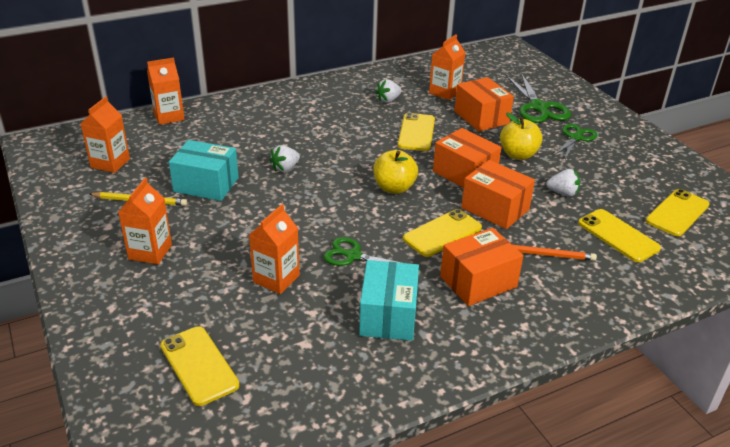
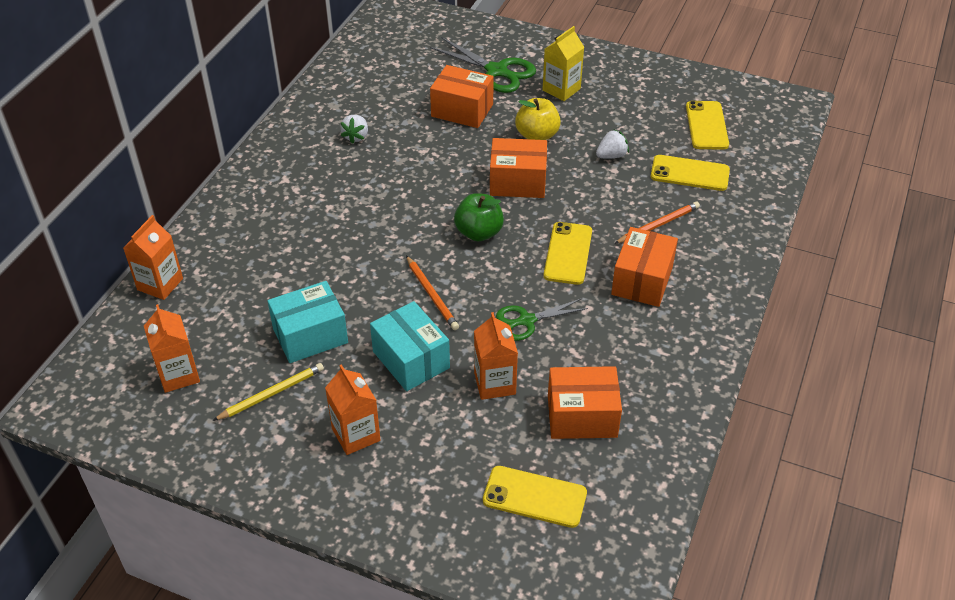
camera: 40 degrees left, 10 degrees up
white strawberry [269,145,300,172] -> none
turquoise box [359,260,419,341] -> turquoise box moved to [370,301,450,391]
yellow apple [373,150,418,194] -> green apple [454,193,504,241]
yellow phone [398,113,435,151] -> none
orange carton [429,34,466,100] -> none
orange box [461,160,535,229] -> orange box moved to [548,366,622,439]
green scissors [553,124,597,159] -> yellow carton [543,26,584,101]
none -> orange pencil [406,255,459,330]

